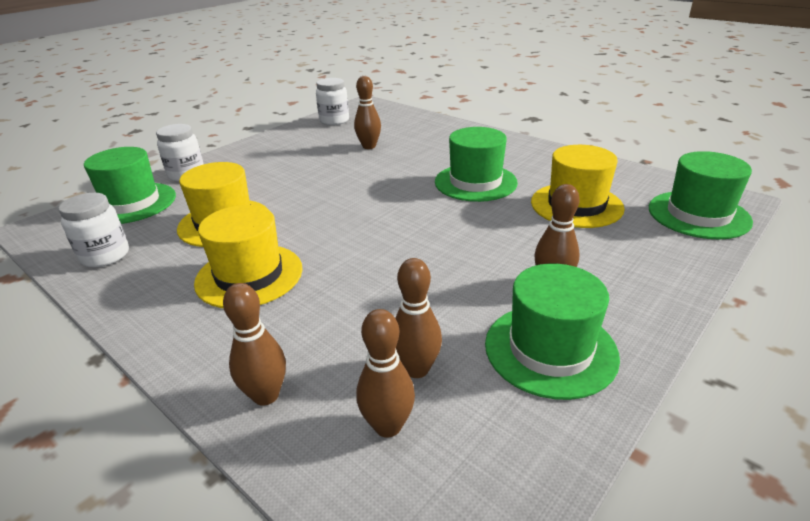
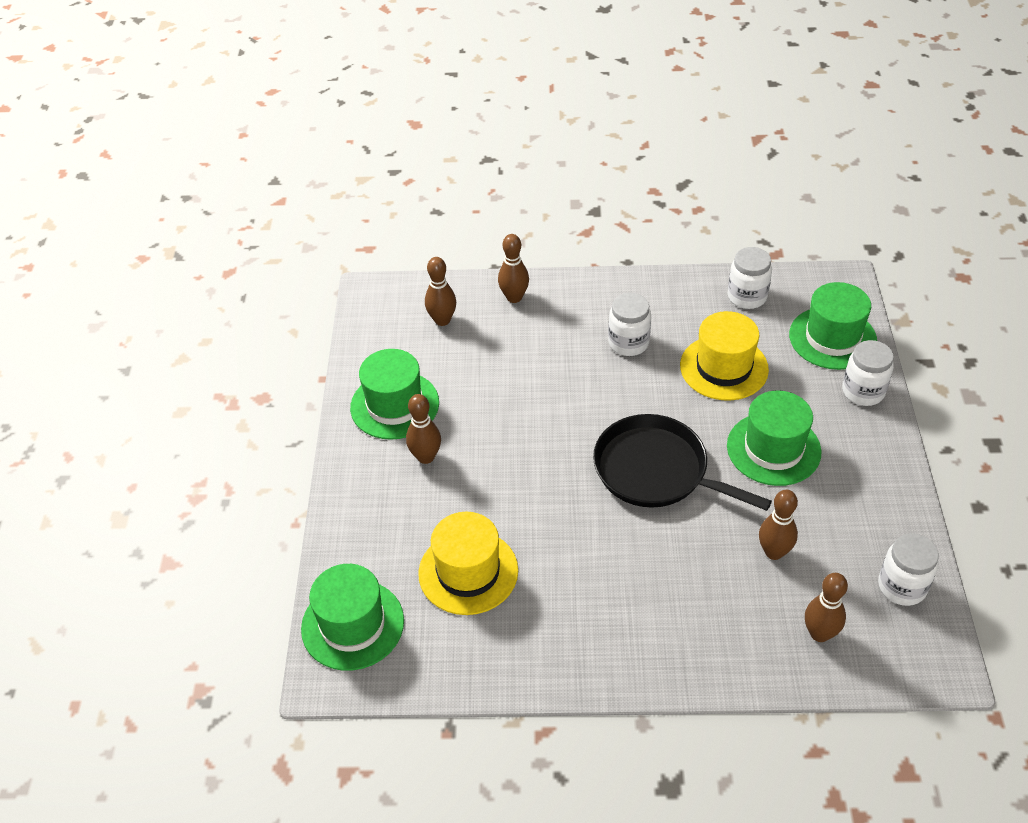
camera: 140 degrees right, 15 degrees up
yellow hat [194,205,303,308] -> white jar [608,293,651,356]
brown bowling pin [395,258,442,378] -> brown bowling pin moved to [805,573,848,642]
green hat [435,127,518,202] -> green hat moved to [727,390,822,486]
none -> black pan [593,414,772,511]

